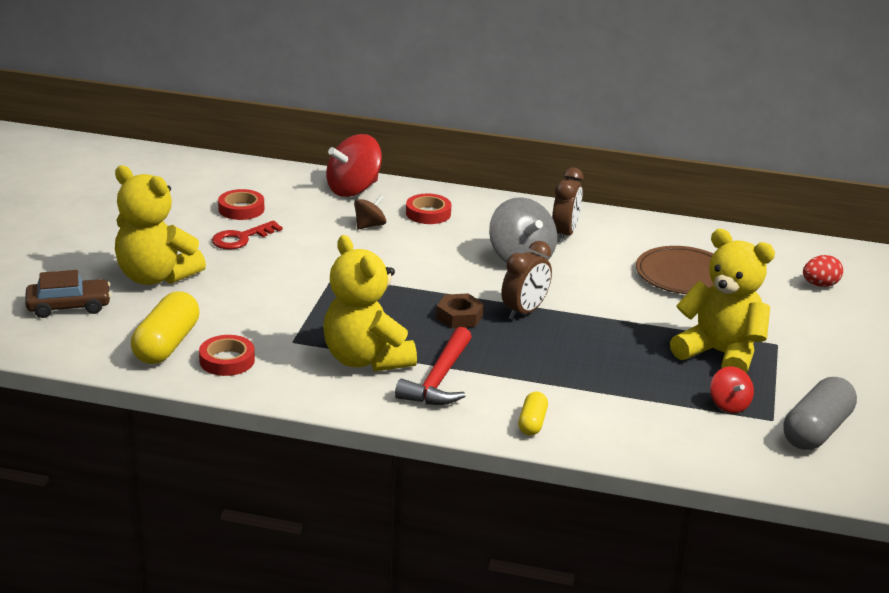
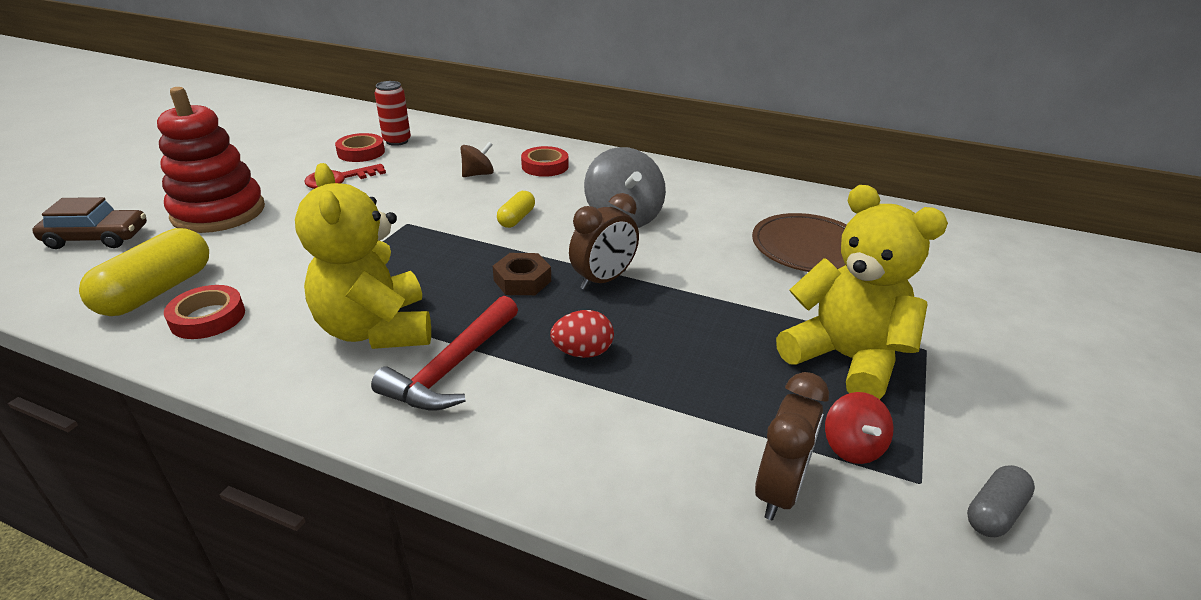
camera: 10 degrees right, 5 degrees up
yellow teddy bear [115,165,206,285] -> red stacking toy [157,87,265,233]
red spinning top [326,134,382,197] -> none
yellow capsule [518,392,548,436] -> yellow capsule moved to [497,191,535,228]
brown clock [552,167,583,243] -> brown clock moved to [755,372,829,520]
grey capsule [783,377,857,450] -> grey capsule [967,465,1035,537], size x0.54
red egg [803,255,843,287] -> red egg moved to [550,310,614,358]
none -> red can [375,81,411,146]

